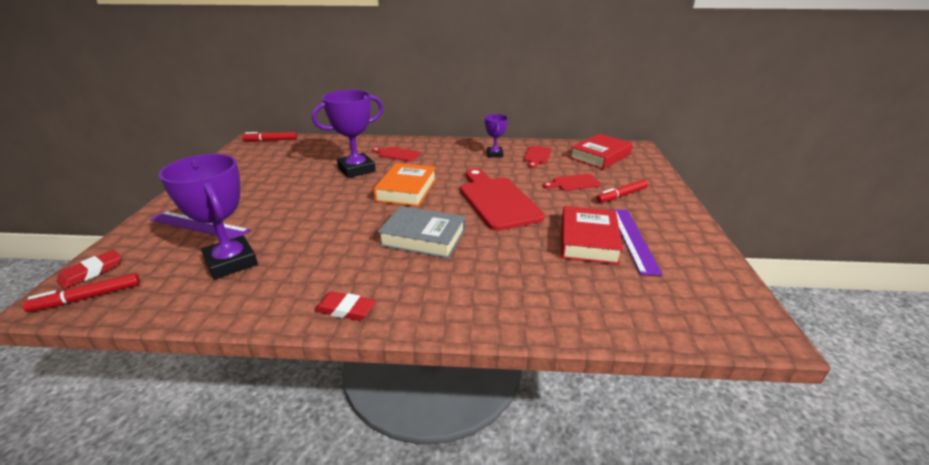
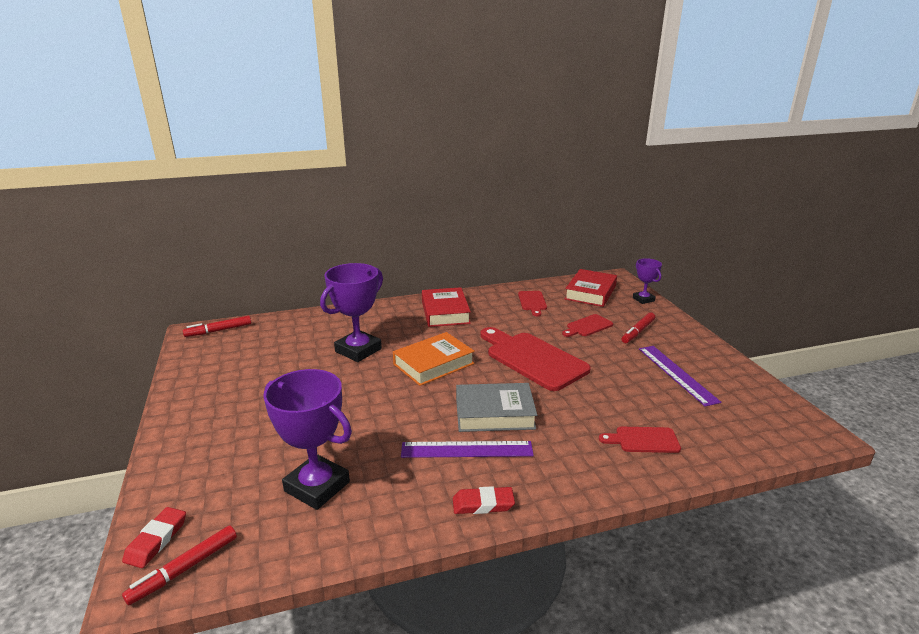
camera: 20 degrees left, 5 degrees down
purple ruler [150,211,250,239] -> purple ruler moved to [401,441,534,458]
red cutting board [372,147,421,162] -> red cutting board moved to [599,427,681,453]
orange book [373,163,436,206] -> orange book turned 60 degrees clockwise [393,332,475,386]
purple trophy [485,114,508,158] -> purple trophy moved to [633,258,662,304]
red book [561,206,623,265] -> red book moved to [422,287,471,327]

